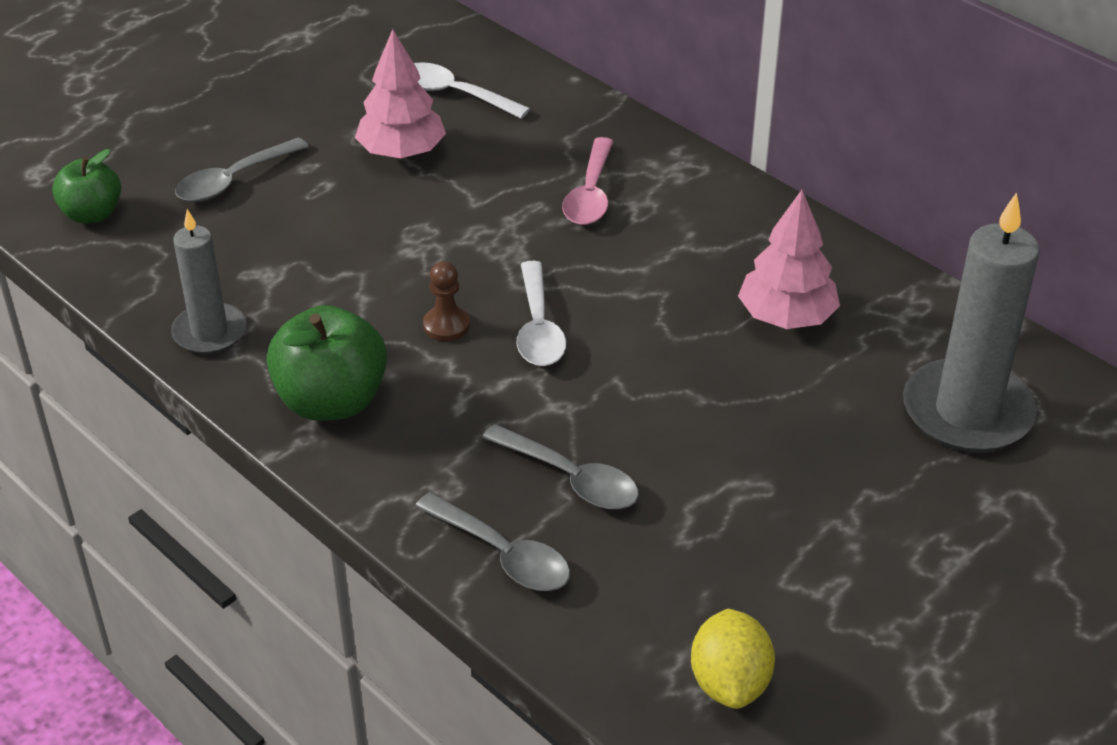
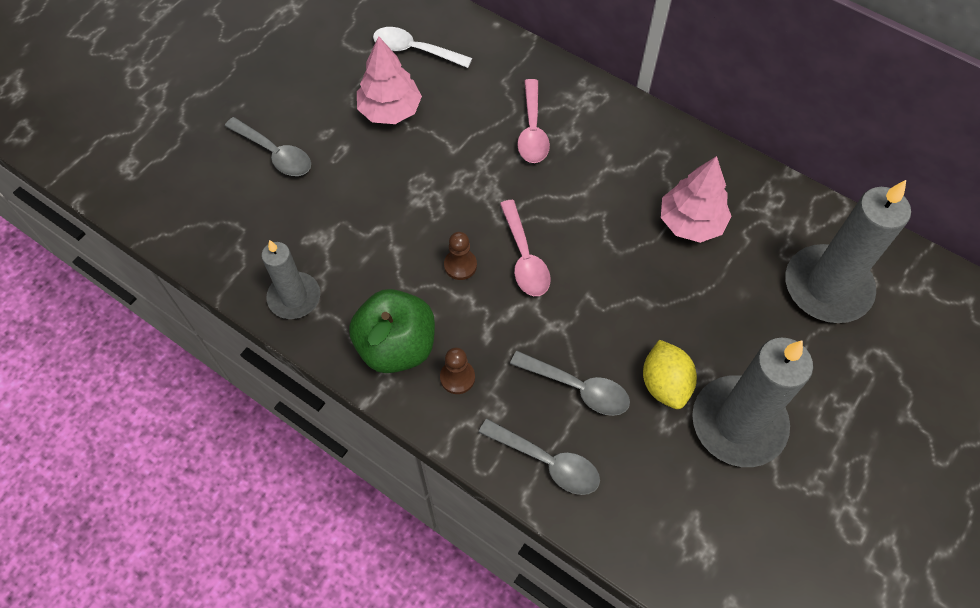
camera: 10 degrees left, 20 degrees up
green apple [52,149,121,224] -> none
grey spoon [175,137,309,202] -> grey spoon turned 90 degrees counterclockwise [225,117,311,176]
white spoon [516,261,566,366] -> pink spoon [500,200,551,296]
yellow lemon [691,609,775,709] -> yellow lemon moved to [643,340,697,409]
none -> brown pawn [440,347,475,394]
none -> grey candle [692,338,813,467]

